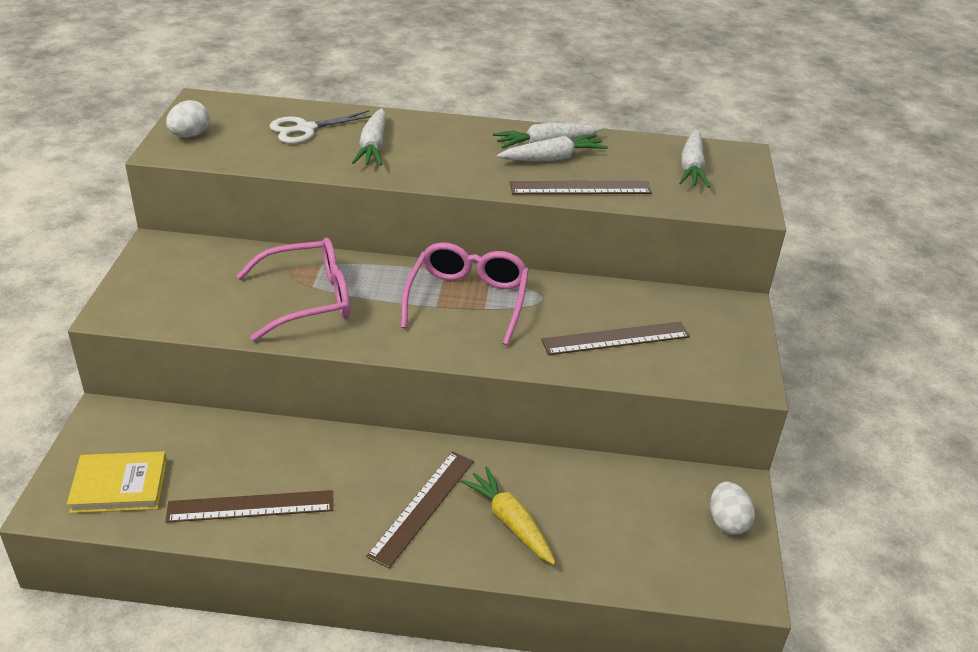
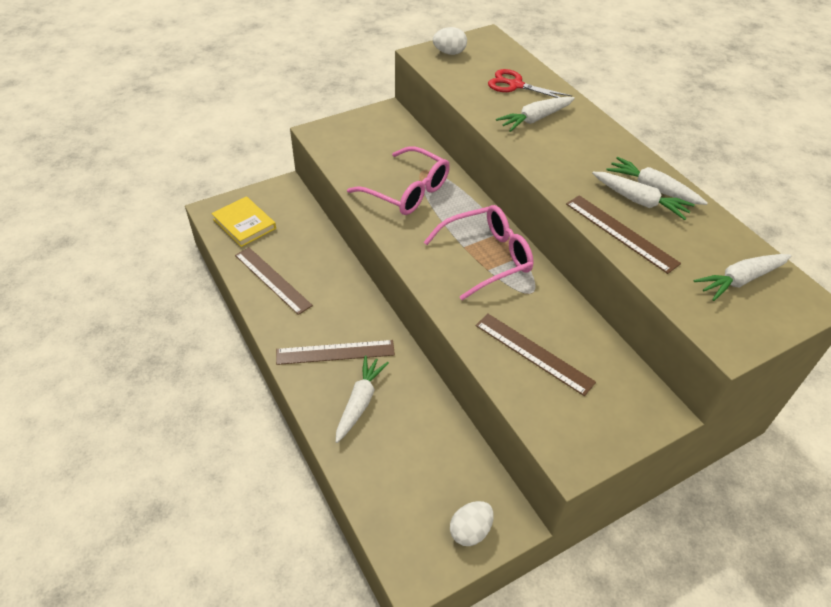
camera: 55 degrees right, 10 degrees up
white scissors [270,110,372,144] -> red scissors [488,69,572,98]
yellow carrot [460,466,556,565] -> white carrot [336,355,389,443]

